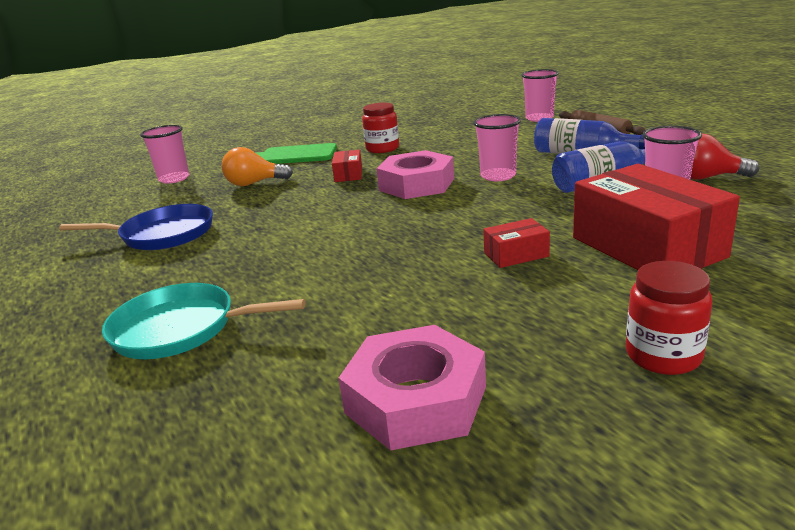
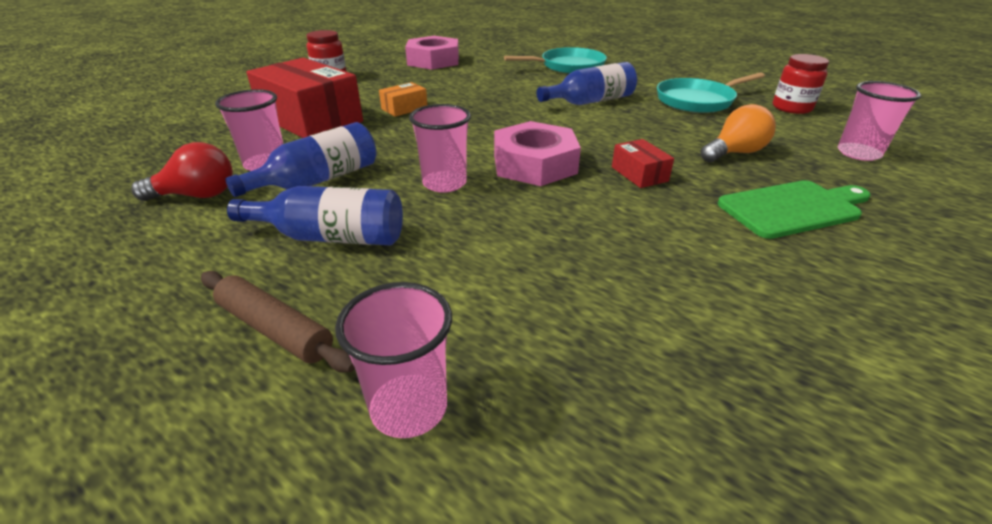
camera: 155 degrees right, 10 degrees up
blue pan [59,204,213,250] -> turquoise pan [657,72,765,113]
red jar [362,103,399,153] -> red jar moved to [773,54,829,114]
red box [483,218,550,268] -> orange box [379,82,427,117]
none -> blue bottle [536,62,637,105]

